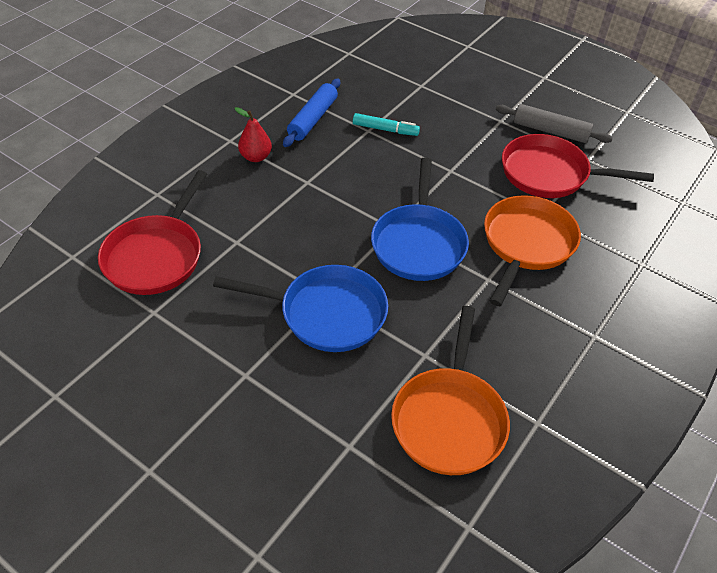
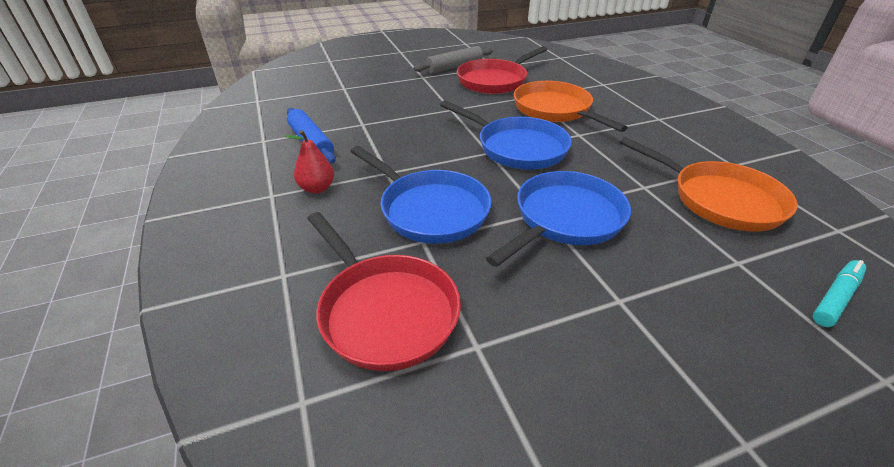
camera: 55 degrees left, 10 degrees down
turquoise marker [353,113,420,136] -> turquoise marker moved to [813,260,866,327]
none -> blue pan [350,146,492,244]

